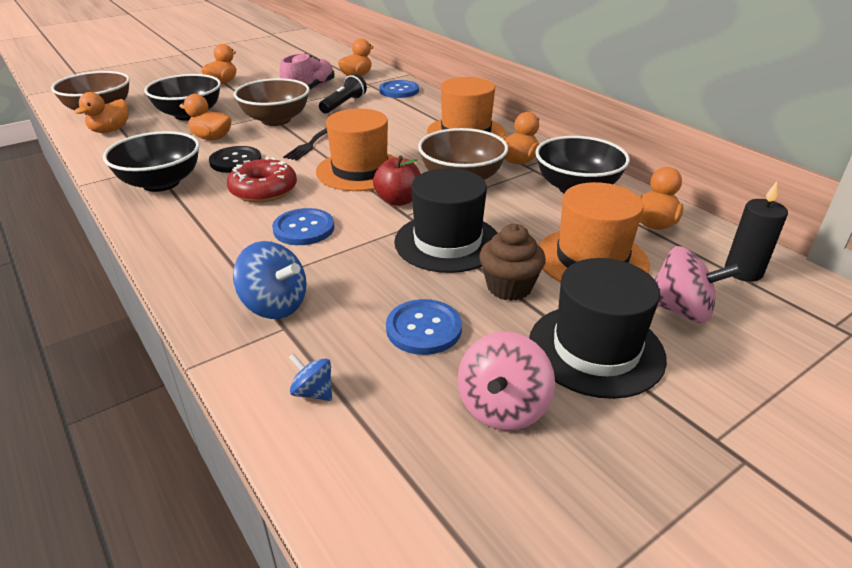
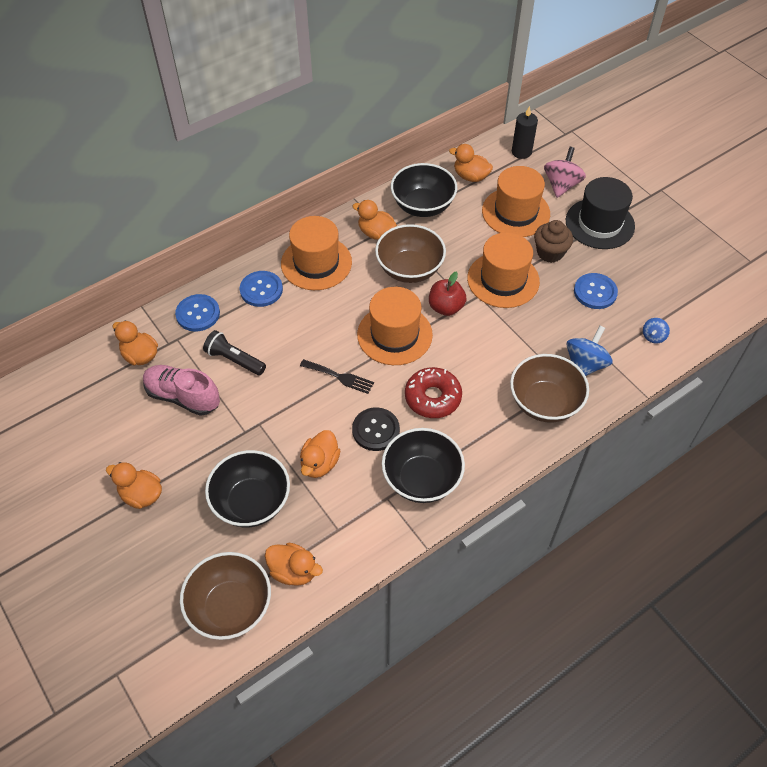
camera: 90 degrees left, 20 degrees up
brown bowl [234,78,310,126] -> brown bowl moved to [510,354,589,422]
blue button [272,208,334,245] -> blue button moved to [239,271,283,307]
black hat [394,168,498,273] -> orange hat [467,232,540,308]
pink spinning top [458,332,555,431] -> none

